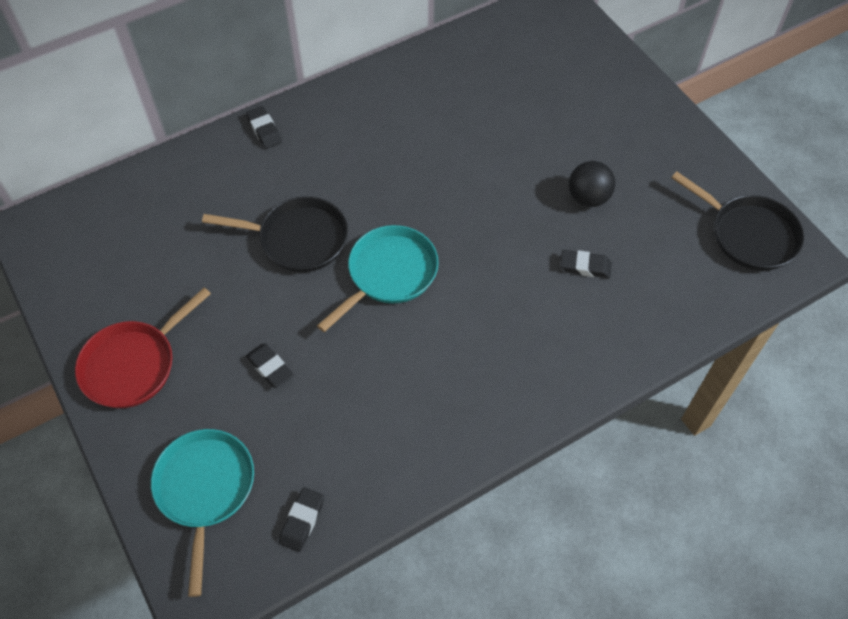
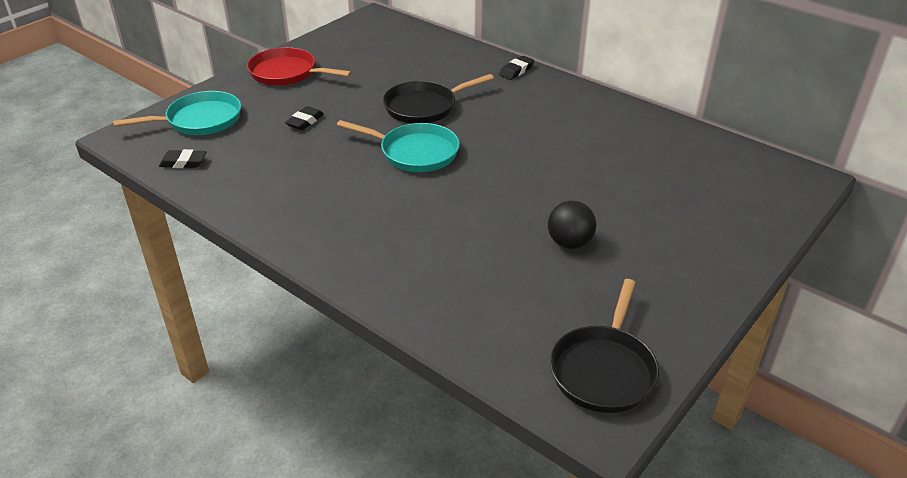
camera: 70 degrees right, 20 degrees down
black pan [202,197,348,272] -> black pan turned 75 degrees clockwise [383,74,494,124]
black eraser [561,250,612,278] -> none

